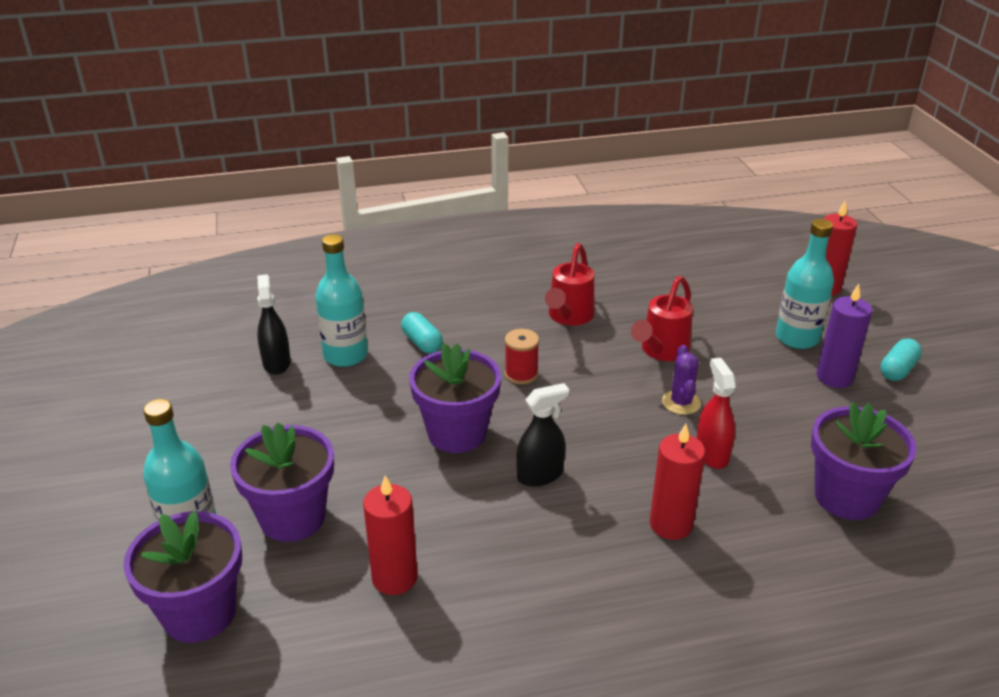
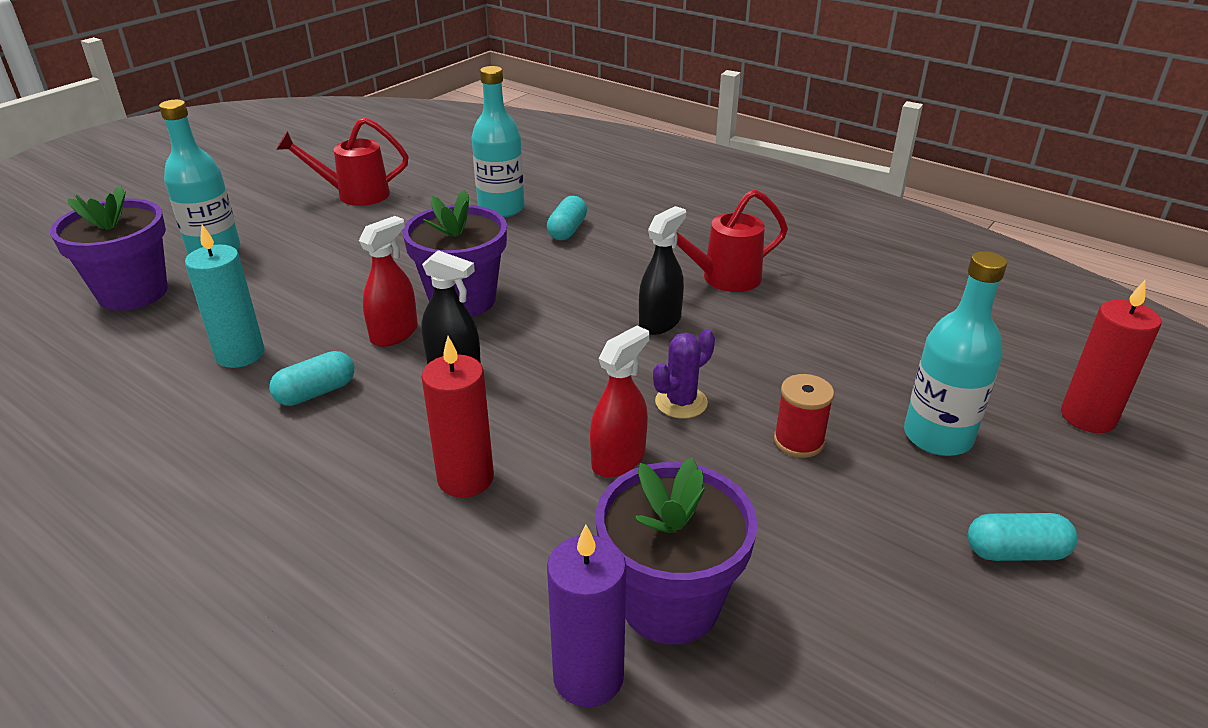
camera: 50 degrees right, 0 degrees up
purple flower pot [230,423,334,542] -> none
black spray bottle [257,274,291,375] -> black spray bottle moved to [639,206,686,335]
red candle [363,475,418,595] -> turquoise candle [185,225,265,368]
red spool [505,329,539,384] -> red spool moved to [774,374,834,458]
red watering can [631,276,693,361] -> red watering can moved to [276,117,409,206]
purple candle [816,284,872,388] -> purple candle moved to [547,524,626,707]
none -> turquoise capsule [269,351,354,406]
none -> red spray bottle [359,216,418,347]

